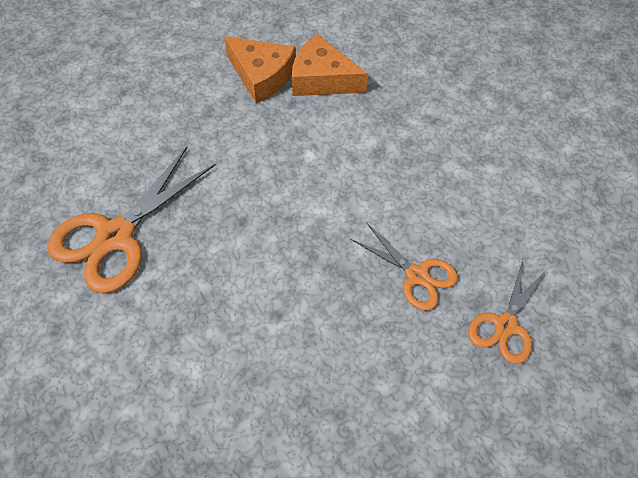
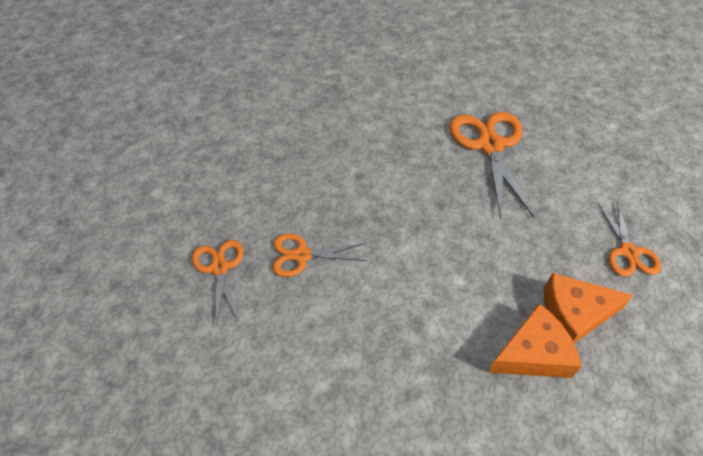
camera: 135 degrees right, 5 degrees down
none -> orange scissors [598,201,661,277]

